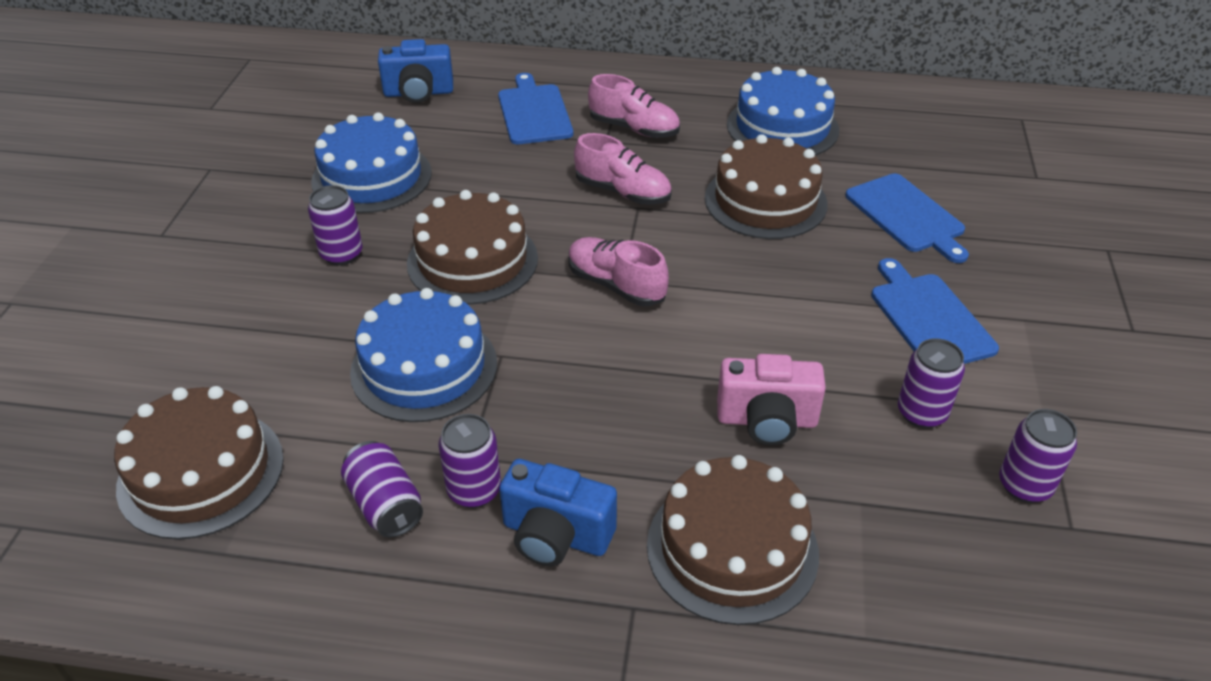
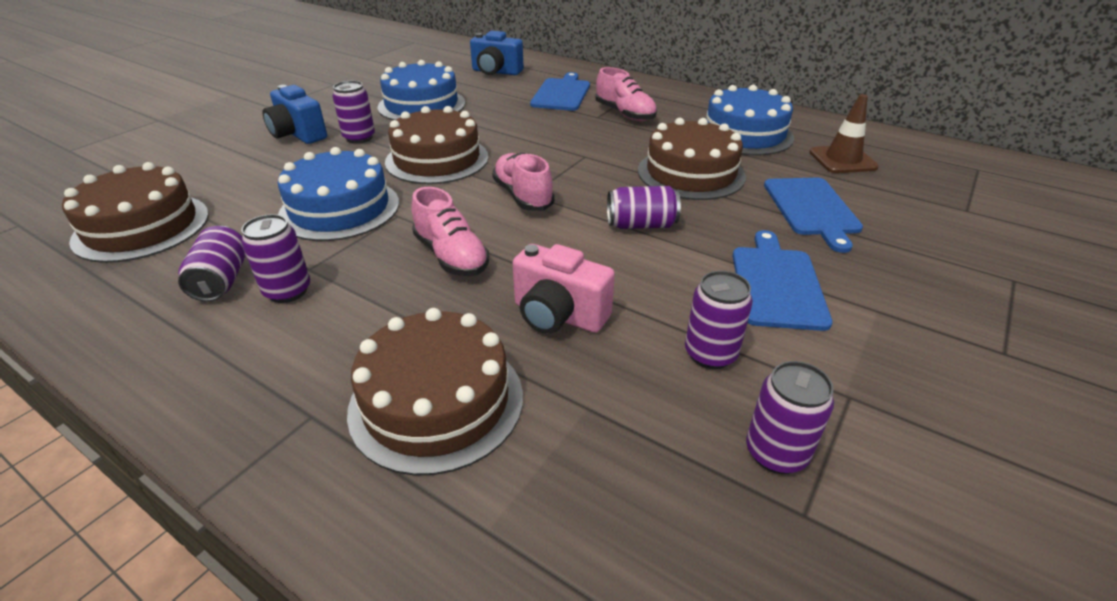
camera: 25 degrees right, 5 degrees down
blue camera [499,459,617,566] -> blue camera moved to [262,85,327,144]
pink shoe [574,133,672,205] -> pink shoe moved to [411,187,489,276]
none -> purple can [607,186,681,229]
none -> brown traffic cone [809,94,879,173]

